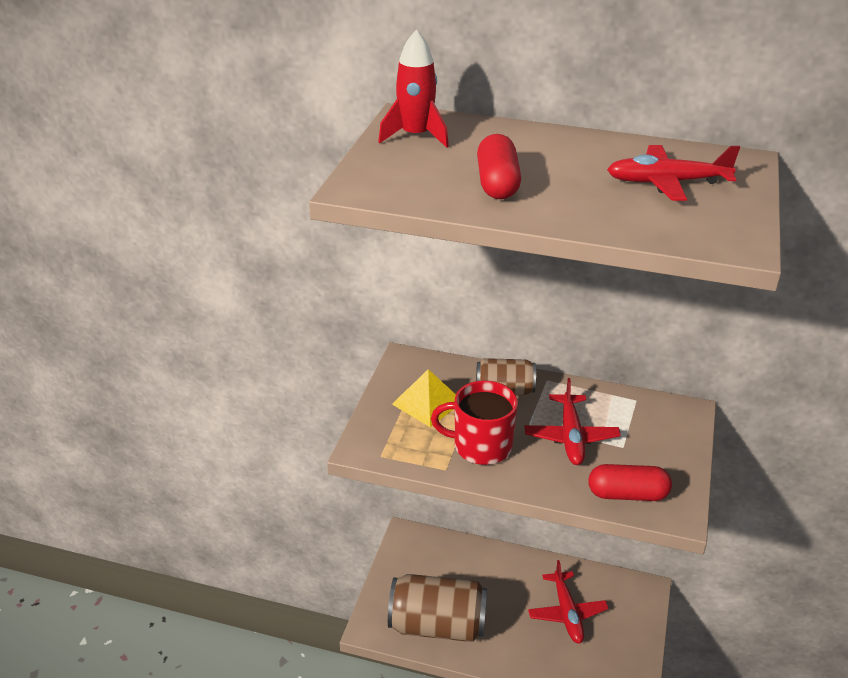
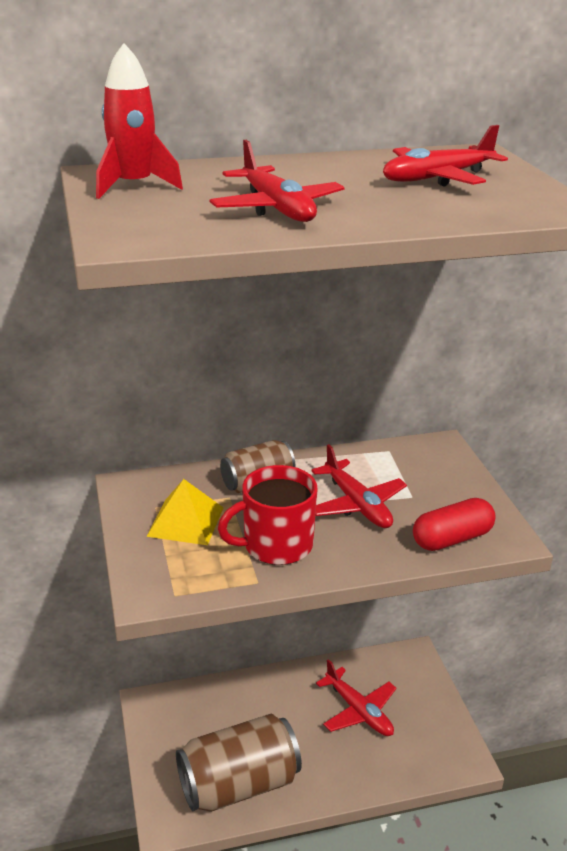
camera: 30 degrees left, 5 degrees down
red capsule [477,134,521,199] -> red plane [210,140,345,222]

